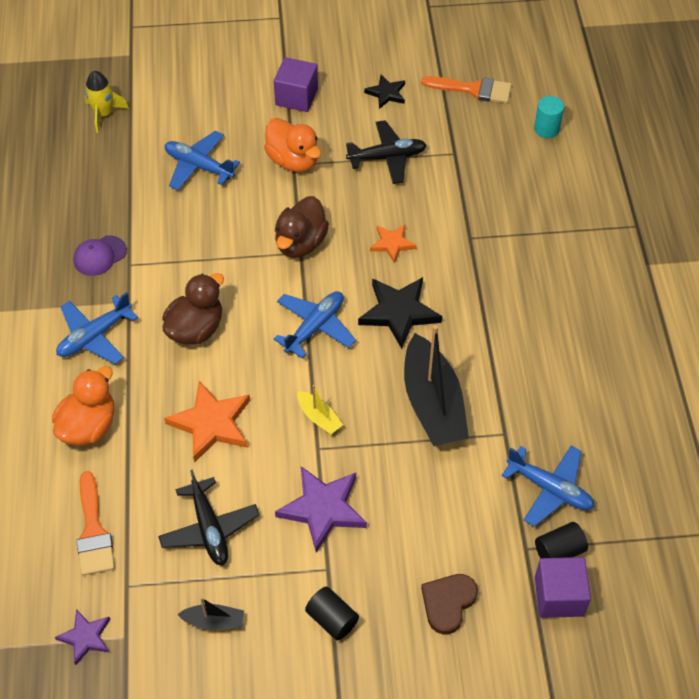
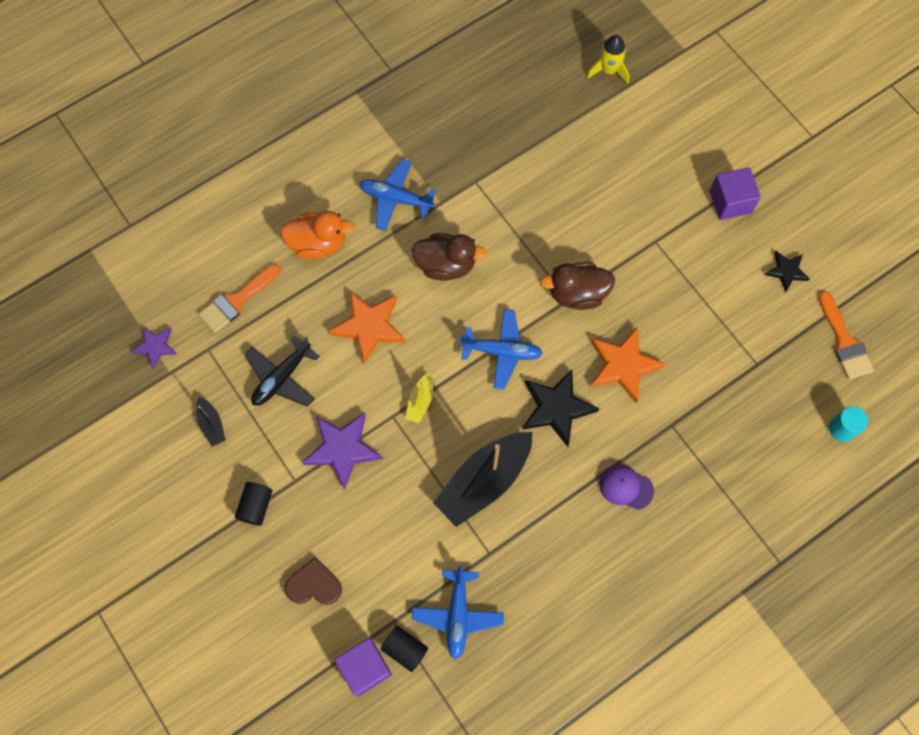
camera: 60 degrees right, 15 degrees up
purple cap [73,235,127,276] -> purple cap moved to [599,465,654,510]
blue plane [165,131,240,190] -> none
orange duck [264,118,321,172] -> none
black plane [346,120,427,184] -> none
orange star [370,225,417,263] -> orange star [591,326,666,403], size x1.72

